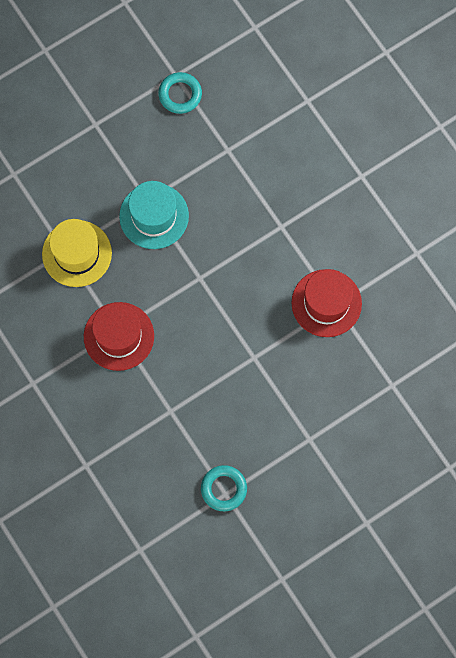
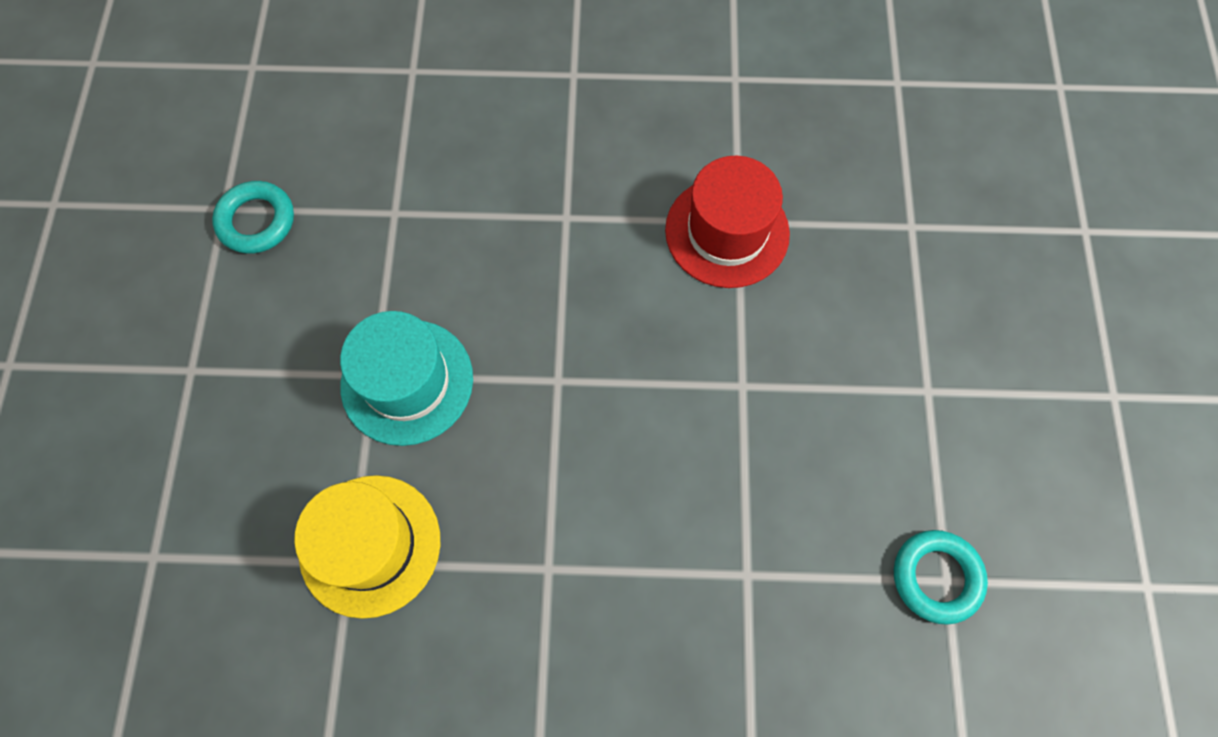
camera: 55 degrees left, 5 degrees down
red hat [84,302,154,371] -> none

